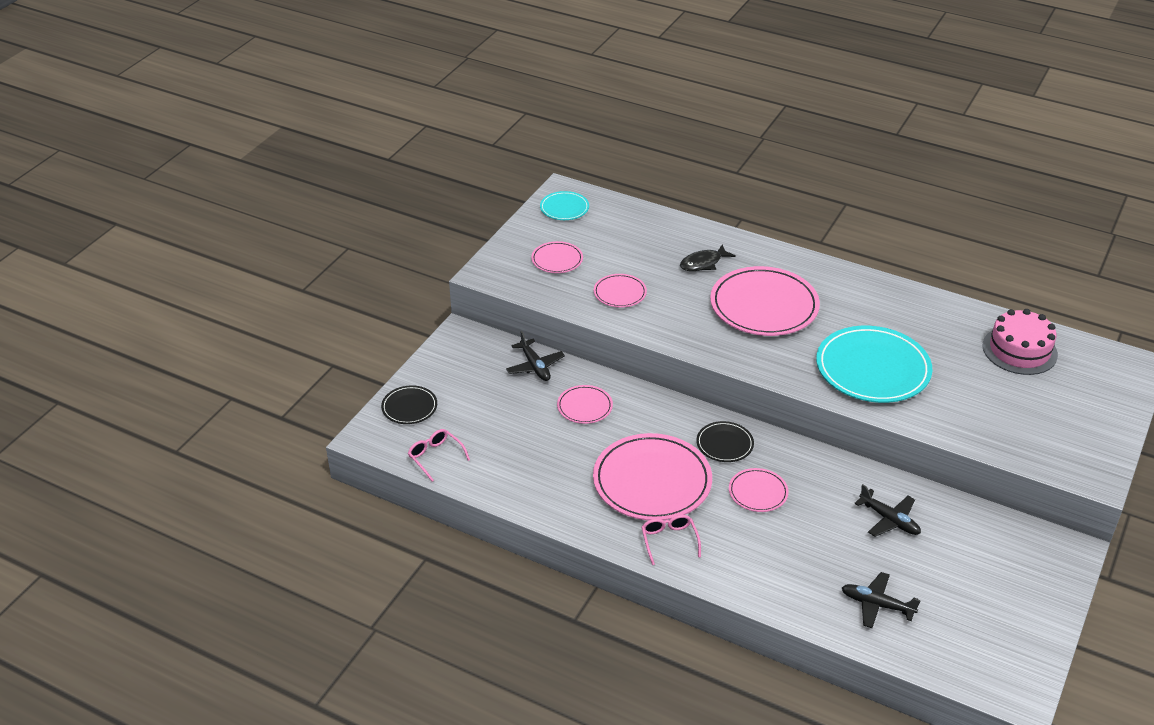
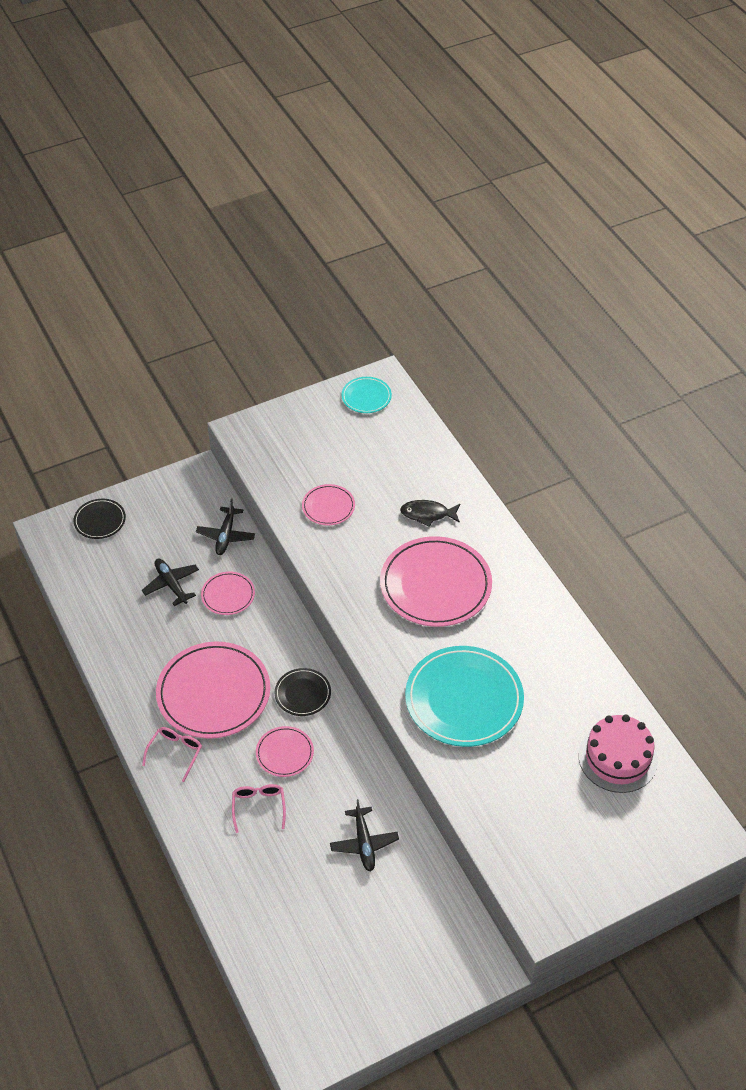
camera: 35 degrees right, 10 degrees up
pink glasses [408,429,470,482] -> pink glasses moved to [232,784,286,833]
pink plate [531,241,583,273] -> none
black plane [842,572,921,628] -> black plane moved to [142,559,199,606]

